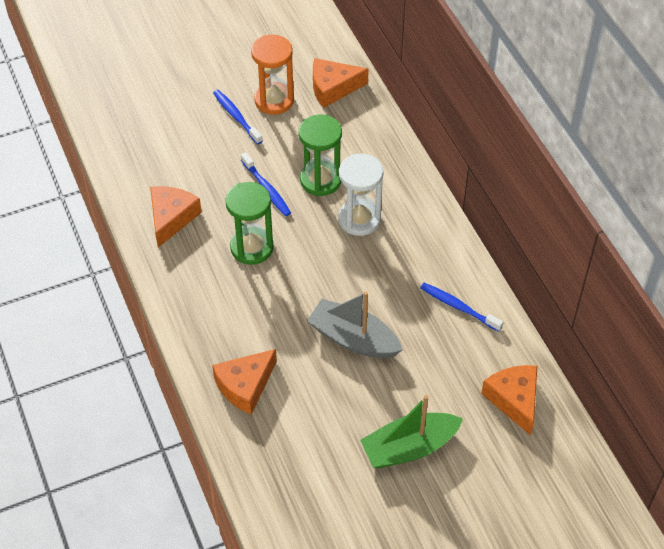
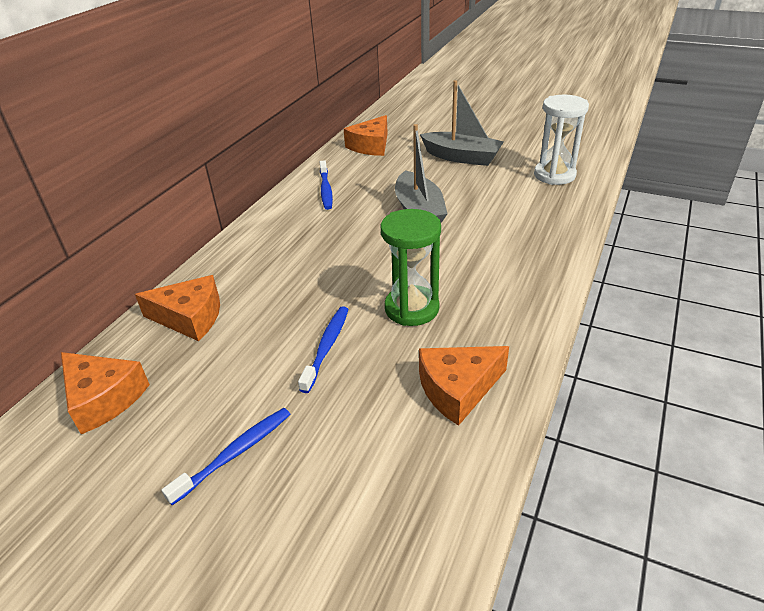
camera: 130 degrees left, 15 degrees down
orange cheese [212,349,277,414] -> orange cheese moved to [135,275,220,341]
blue toothbrush [213,90,263,145] -> blue toothbrush turned 150 degrees counterclockwise [161,408,290,505]
orange hourglass [251,35,294,115] -> none
green hourglass [299,114,342,196] -> none
white hourglass [339,154,383,236] -> white hourglass moved to [534,95,589,185]
green boat [360,395,463,468] -> grey boat [420,80,504,166]

